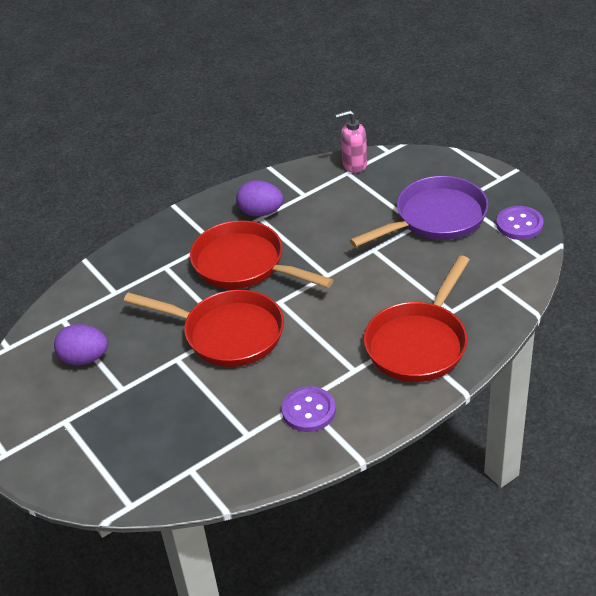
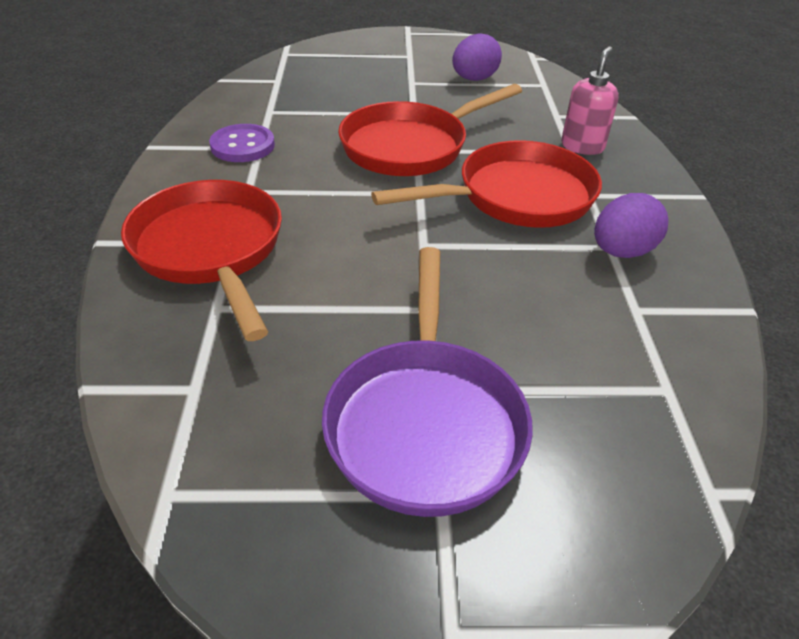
camera: 120 degrees right, 0 degrees up
pink soap dispenser [335,110,367,173] -> pink soap dispenser moved to [561,46,619,155]
purple button [496,206,544,240] -> none

